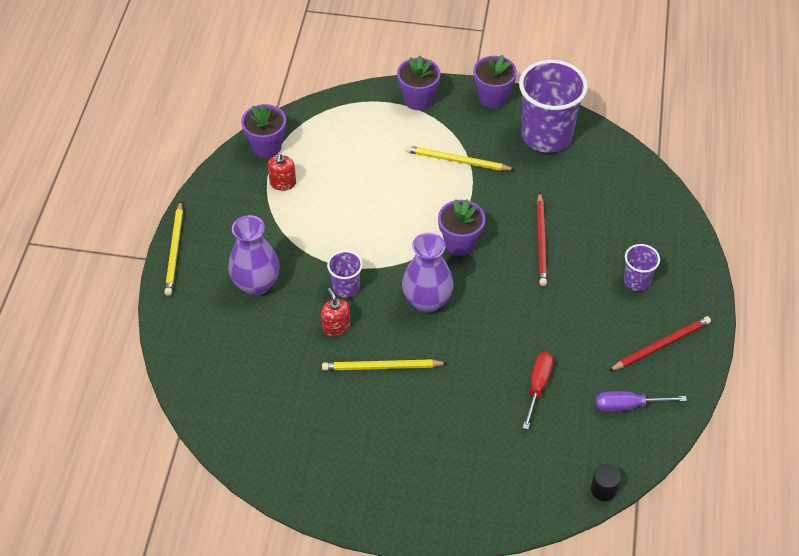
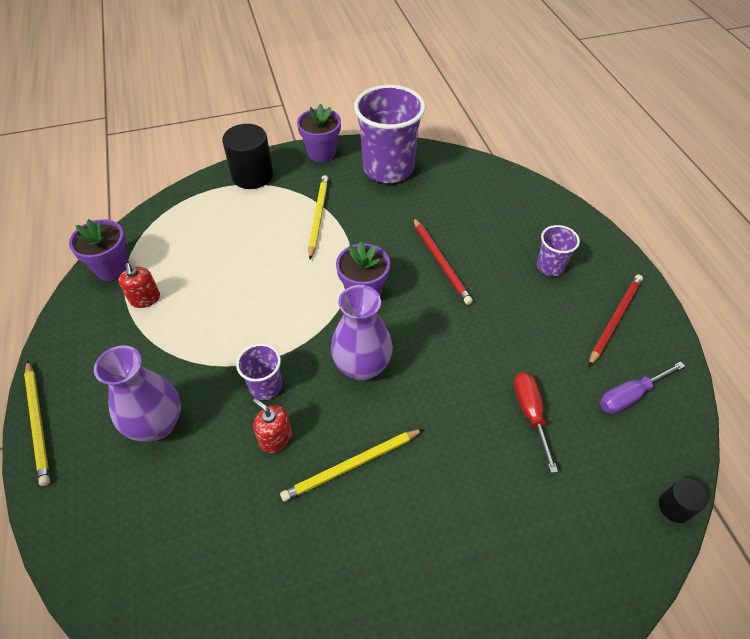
camera: 25 degrees left, 0 degrees up
purple flower pot [397,56,441,110] -> black cylinder [222,124,273,189]
yellow pencil [406,146,515,171] -> yellow pencil turned 105 degrees clockwise [308,175,329,259]

